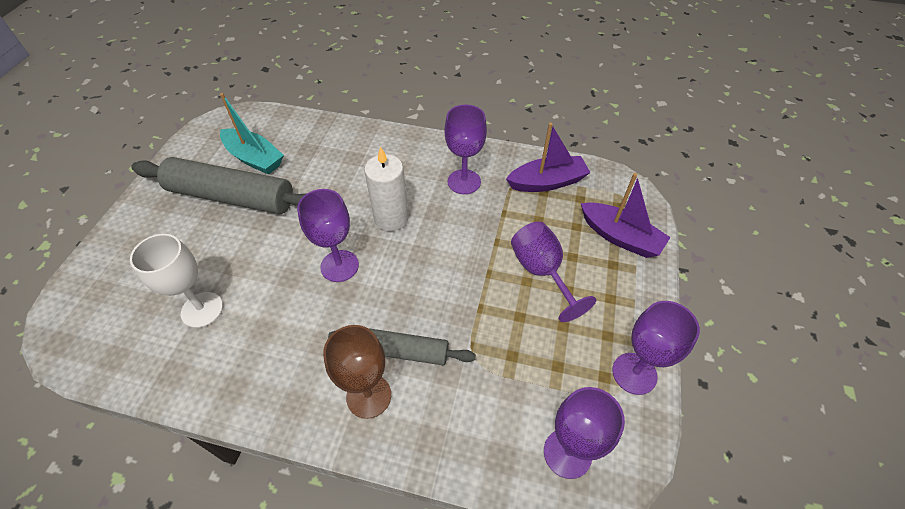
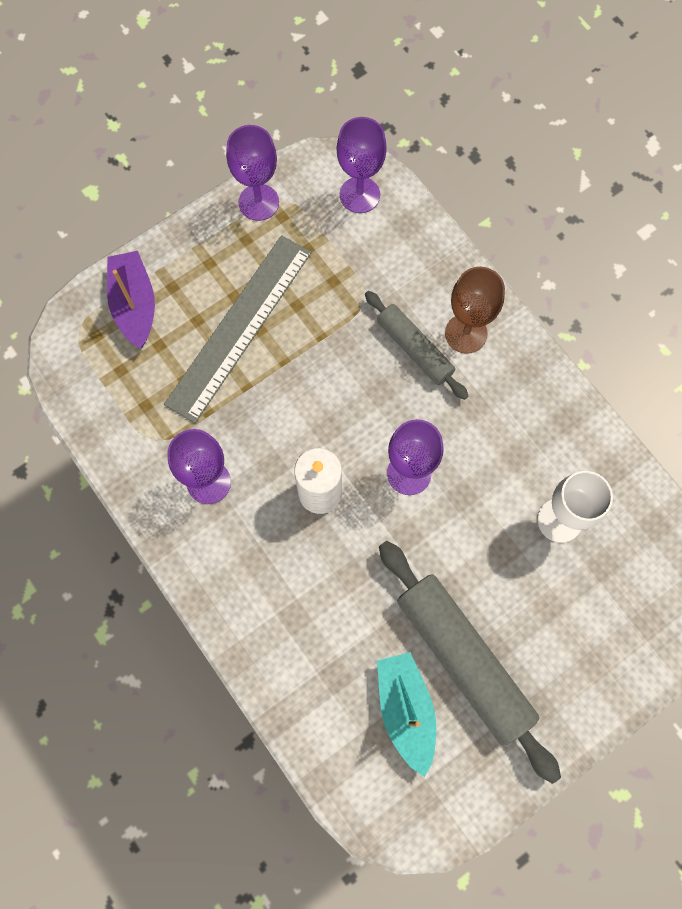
camera: 140 degrees left, 20 degrees up
purple boat [506,123,591,192] -> none
purple goblet [511,221,596,322] -> grey ruler [164,235,312,423]

